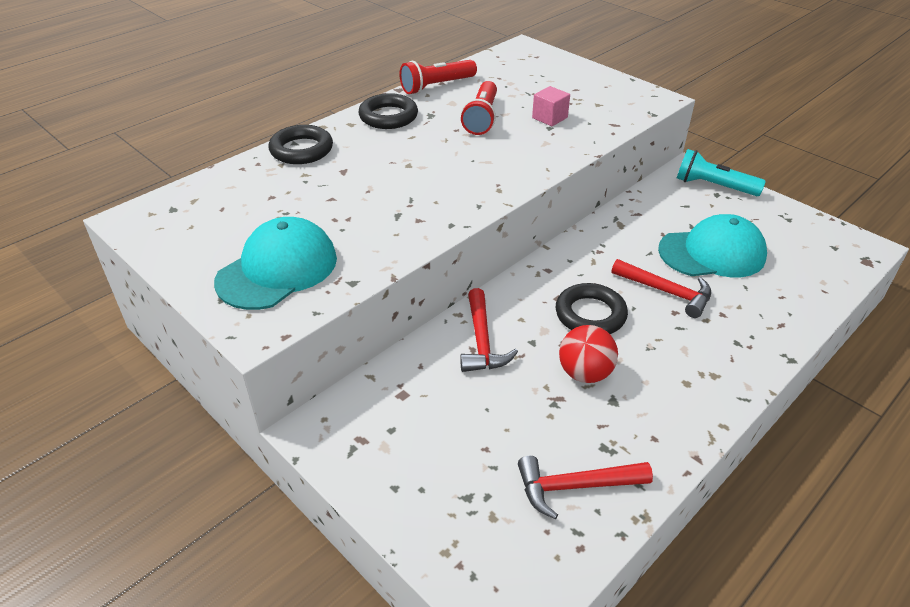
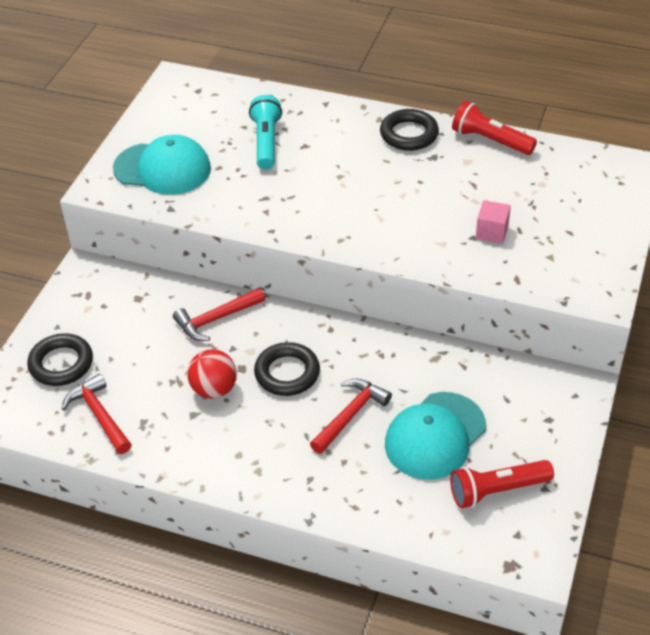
camera: 65 degrees right, 5 degrees up
black ring [269,125,333,164] -> black ring moved to [27,333,93,386]
red flashlight [461,81,497,135] -> red flashlight moved to [450,460,554,508]
red hammer [612,259,711,318] -> red hammer turned 150 degrees counterclockwise [310,379,392,454]
turquoise cap [658,214,767,277] -> turquoise cap turned 75 degrees clockwise [385,392,486,480]
turquoise flashlight [677,149,766,196] -> turquoise flashlight moved to [249,95,282,170]

